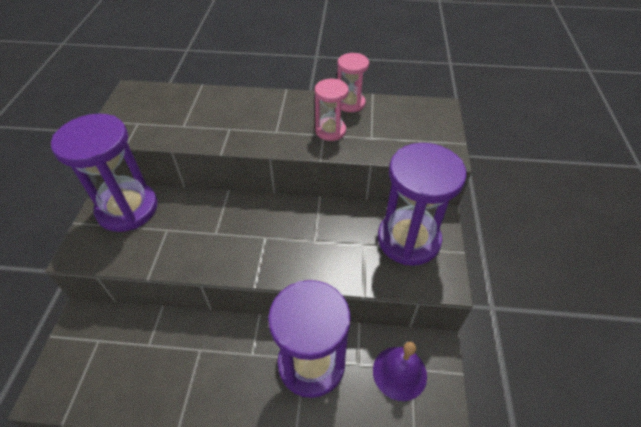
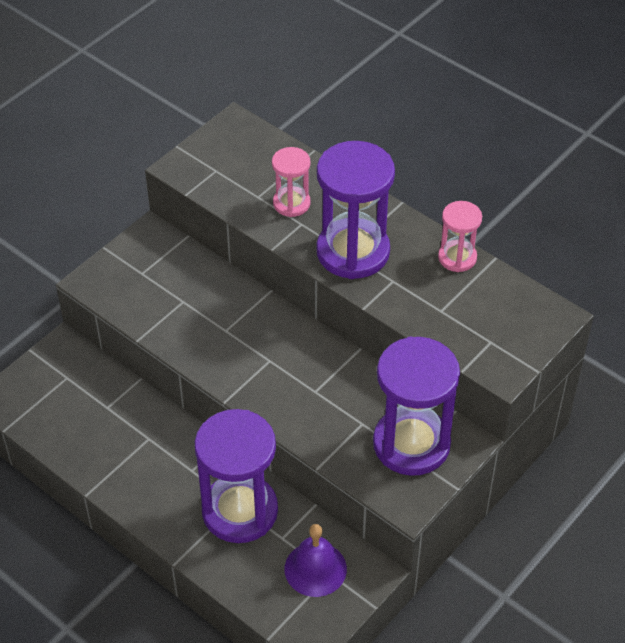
camera: 35 degrees right, 0 degrees up
purple hourglass [51,114,158,232] -> purple hourglass moved to [316,141,395,279]
pink hourglass [315,79,349,141] -> pink hourglass moved to [272,147,311,217]

